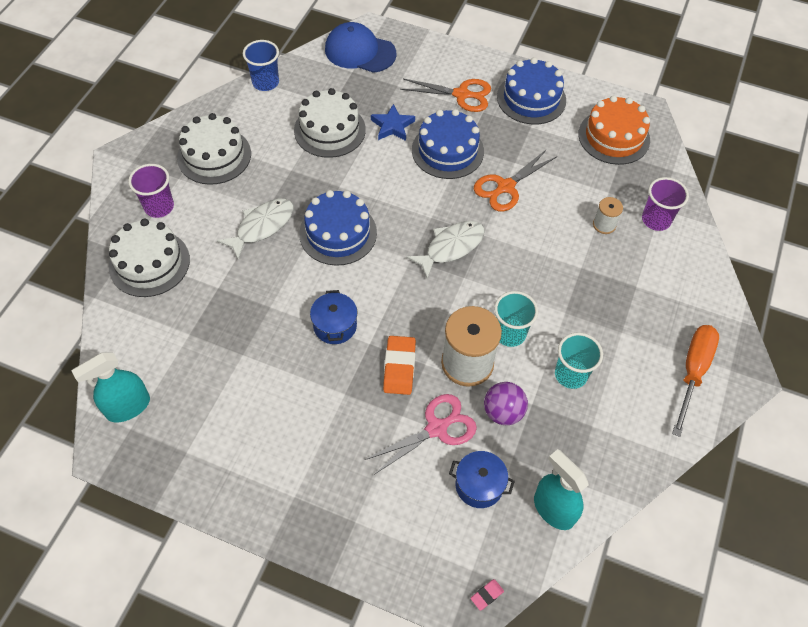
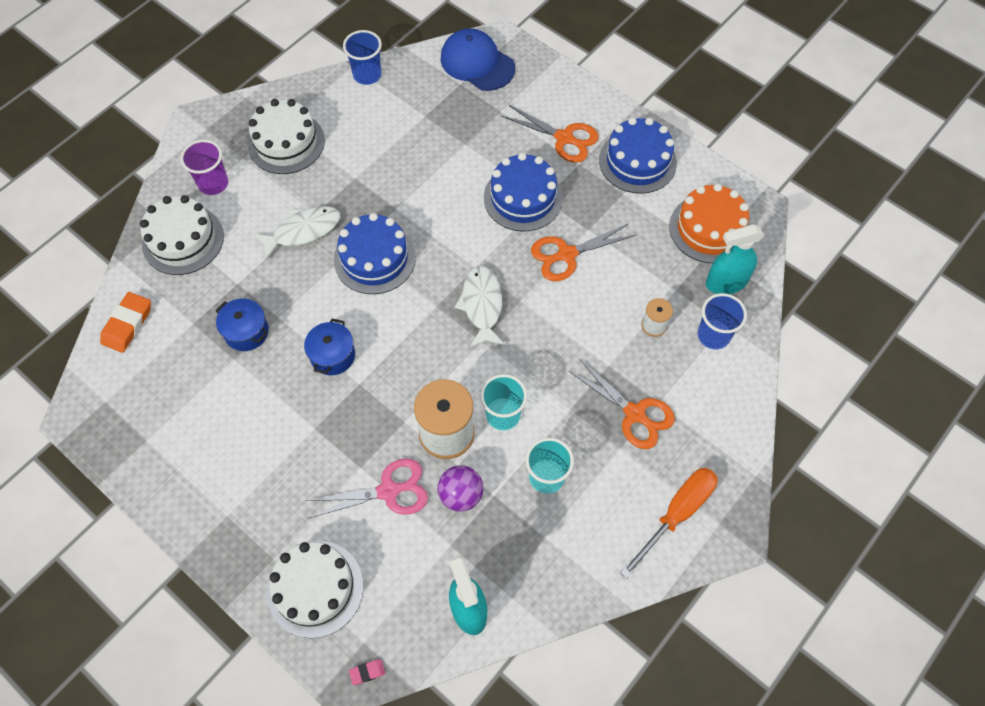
camera: 20 degrees right, 5 degrees up
turquoise spray bottle [72,353,150,422] -> turquoise spray bottle moved to [706,224,764,294]
white cake [294,88,366,158] -> white cake moved to [267,541,364,638]
blue star [371,104,415,141] -> none
orange eraser [383,336,416,395] -> orange eraser moved to [100,292,151,353]
white fish [406,221,485,279] -> white fish turned 75 degrees counterclockwise [455,266,505,348]
blue pot [449,451,515,508] -> blue pot moved to [215,298,269,351]
purple cup [642,177,689,231] -> blue cup [698,293,747,349]
none -> orange scissors [569,359,675,449]

